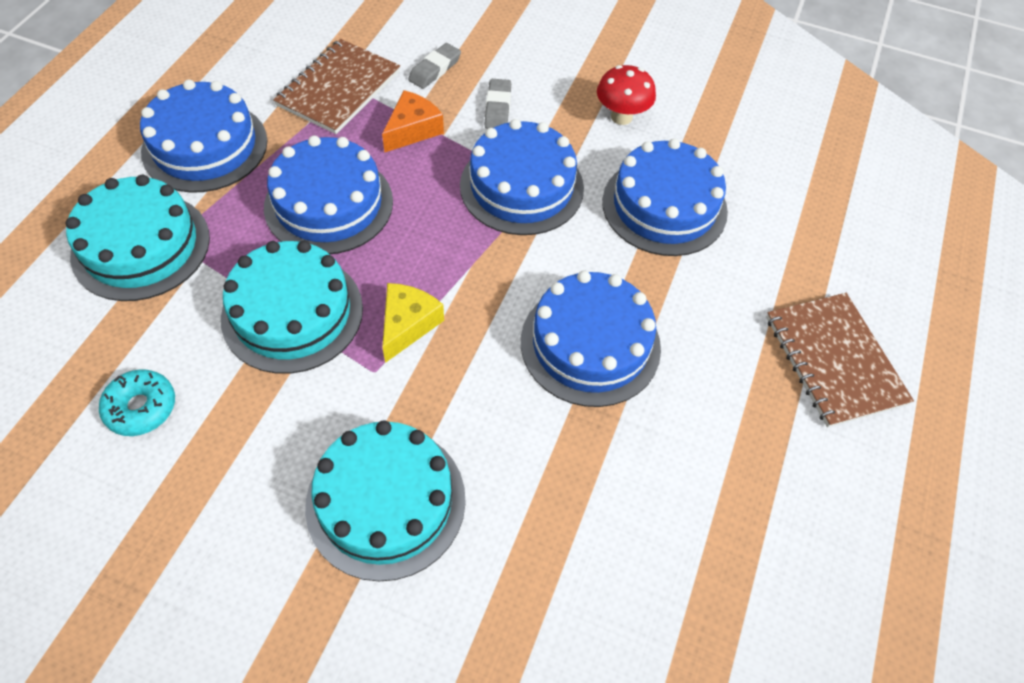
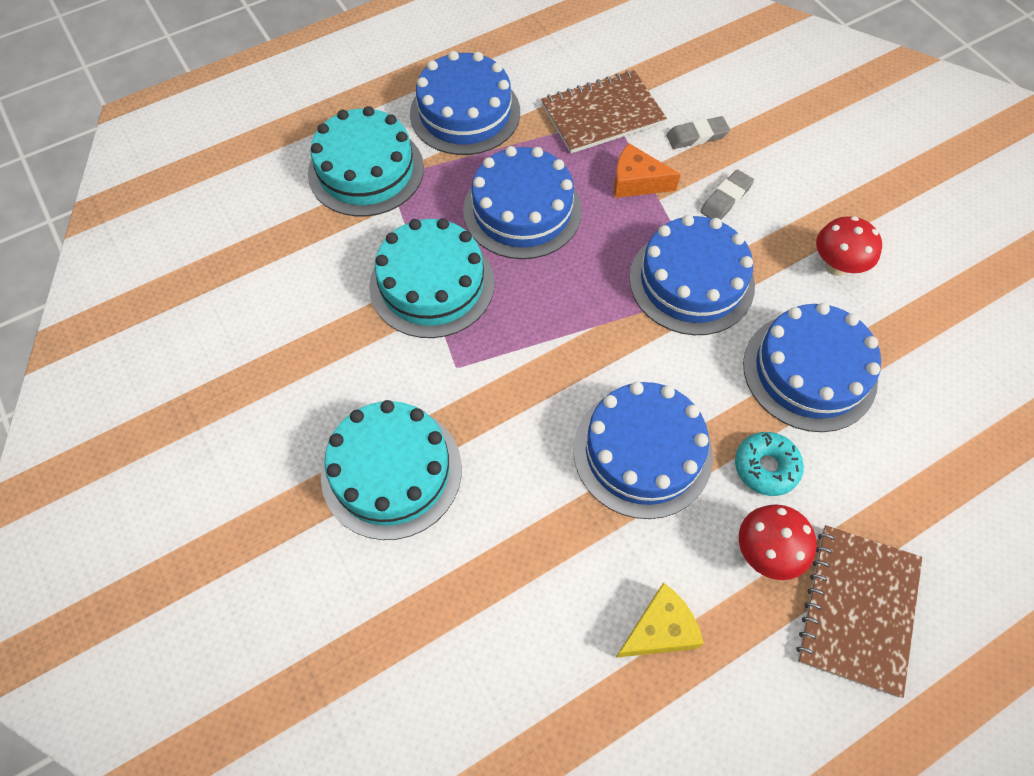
camera: 40 degrees right, 5 degrees up
turquoise donut [99,369,175,436] -> turquoise donut moved to [735,432,804,496]
orange cheese [382,90,444,152] -> orange cheese turned 150 degrees counterclockwise [614,143,680,198]
yellow cheese [382,283,444,363] -> yellow cheese moved to [615,582,704,658]
none -> red mushroom [739,505,817,580]

